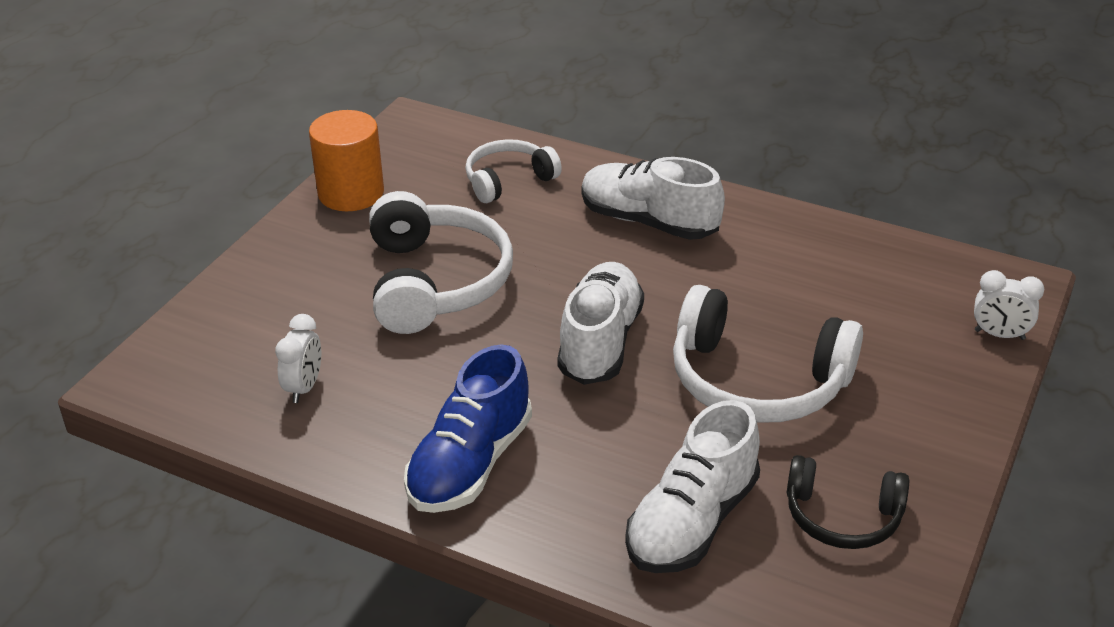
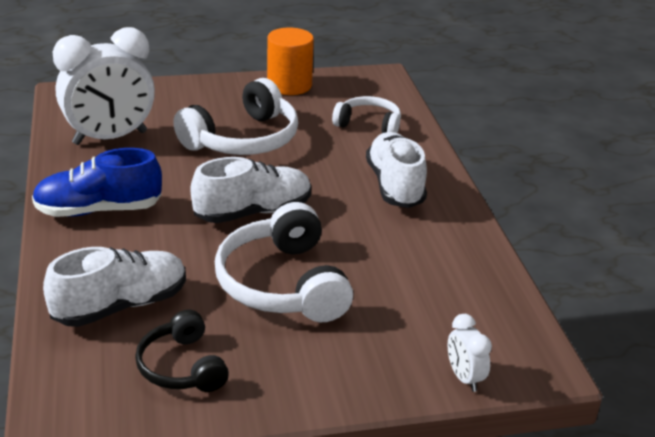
camera: 50 degrees right, 5 degrees down
white clock [275,314,321,403] -> white clock [53,27,155,145], size x2.28
white shoe [625,400,760,573] -> white shoe turned 150 degrees clockwise [43,247,186,327]

